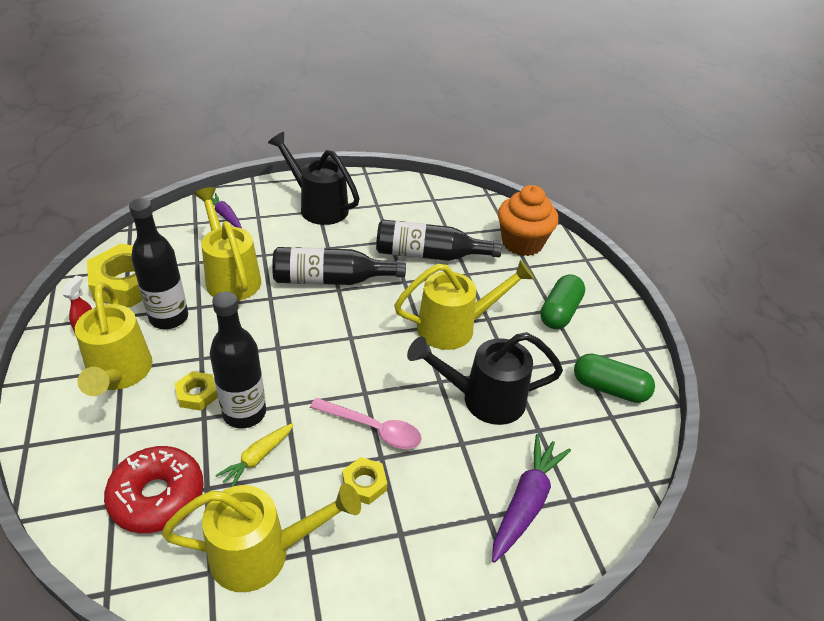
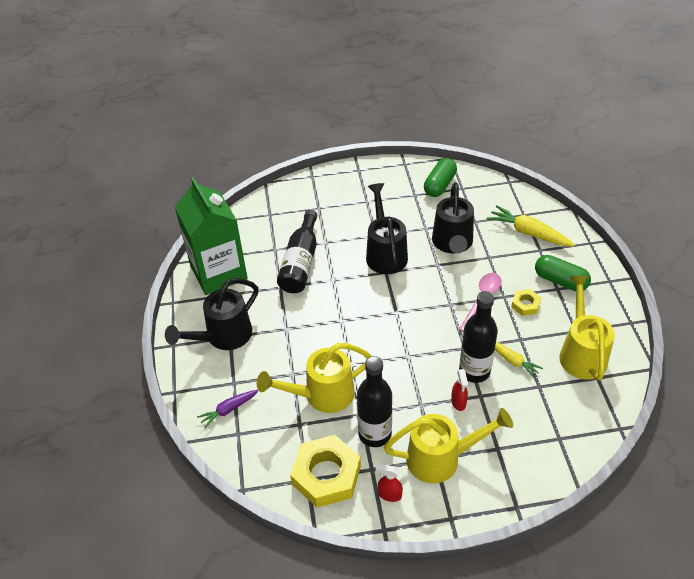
camera: 80 degrees left, 5 degrees up
red donut [104,446,204,533] -> none
yellow nut [175,371,218,411] -> red spray bottle [451,369,468,411]
black bottle [272,247,406,285] -> none
yellow watering can [394,260,534,350] -> black watering can [366,183,408,274]
purple carrot [492,434,571,563] -> yellow carrot [487,205,575,246]
orange cupcake [498,185,558,256] -> none
green capsule [540,274,585,329] -> green capsule moved to [535,255,591,291]
none -> green carton [175,177,248,295]

